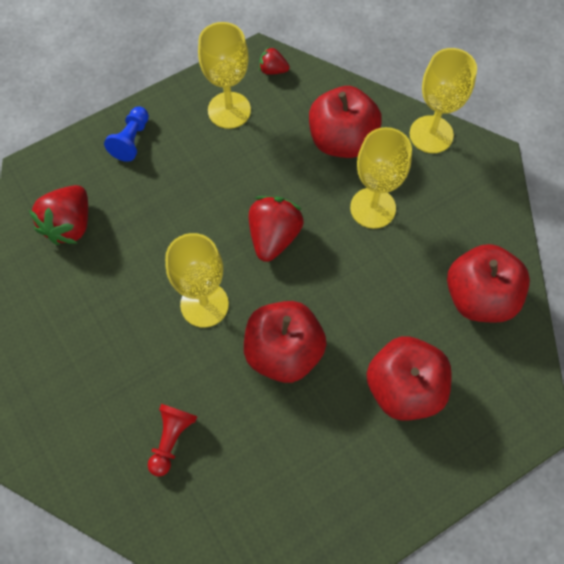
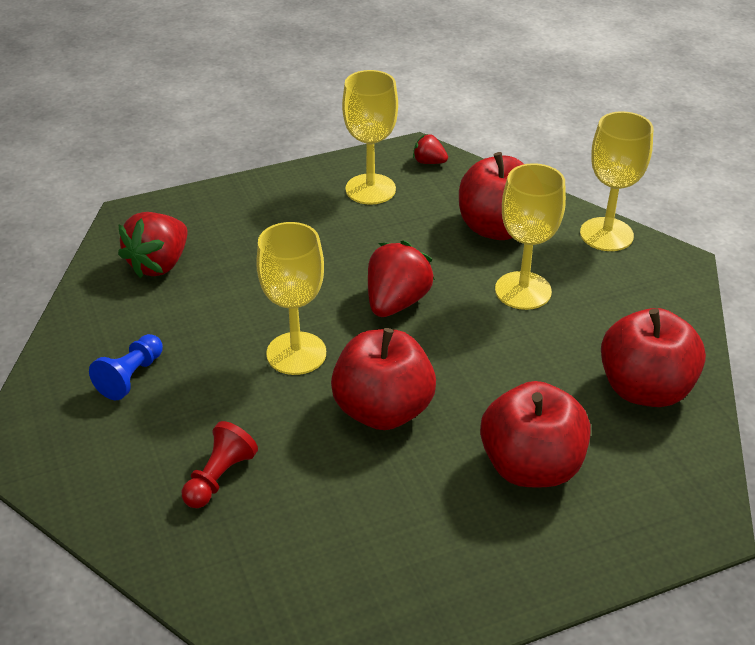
camera: 10 degrees right, 25 degrees down
blue pawn [104,107,149,162] -> blue pawn moved to [89,334,163,400]

